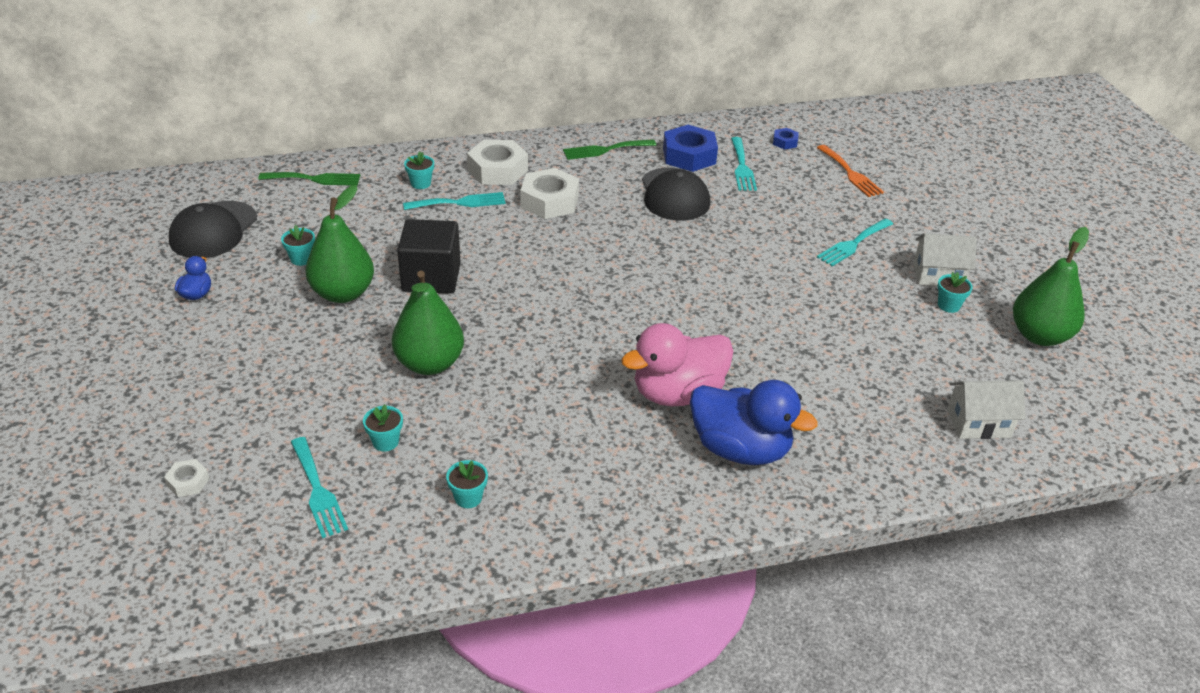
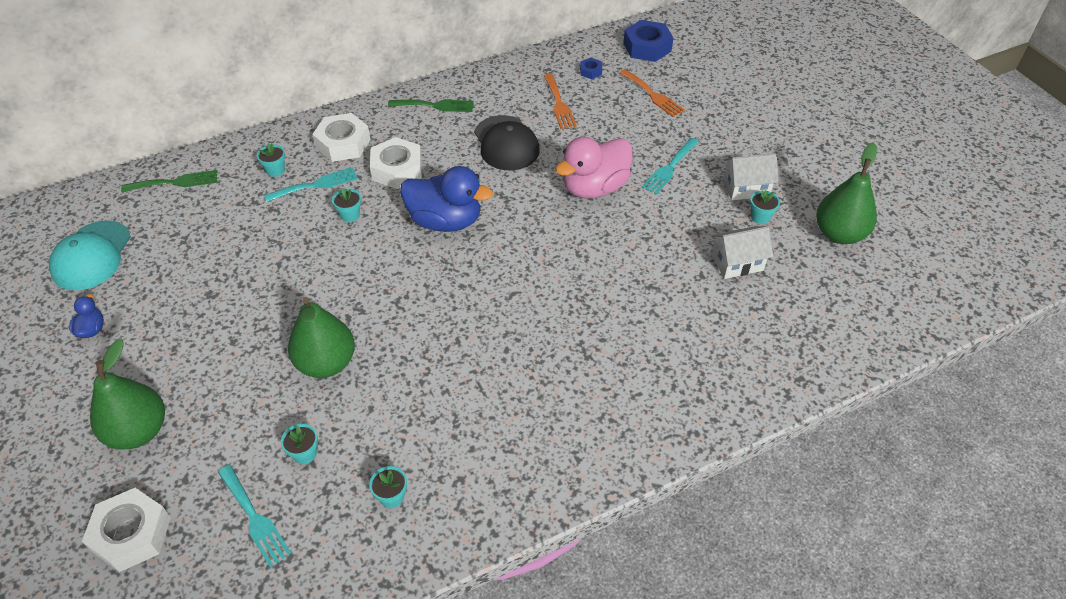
camera: 10 degrees left, 10 degrees up
white nut [164,459,210,497] -> white nut [82,488,171,572], size x2.06
black cap [169,201,257,258] -> turquoise cap [49,221,131,290]
turquoise flower pot [281,225,315,266] -> turquoise flower pot moved to [332,188,361,222]
green pear [305,185,374,303] -> green pear moved to [90,339,165,450]
black cube [397,219,461,294] -> none
green fork [563,139,656,160] -> green fork turned 150 degrees counterclockwise [388,100,474,112]
pink duck [621,323,734,406] -> pink duck moved to [555,137,633,198]
blue nut [663,125,718,172] -> blue nut moved to [623,20,673,62]
blue duck [690,380,817,465] -> blue duck moved to [400,166,493,232]
turquoise fork [731,137,757,191] -> orange fork [544,73,577,129]
white house [947,380,1025,439] -> white house moved to [711,226,773,279]

